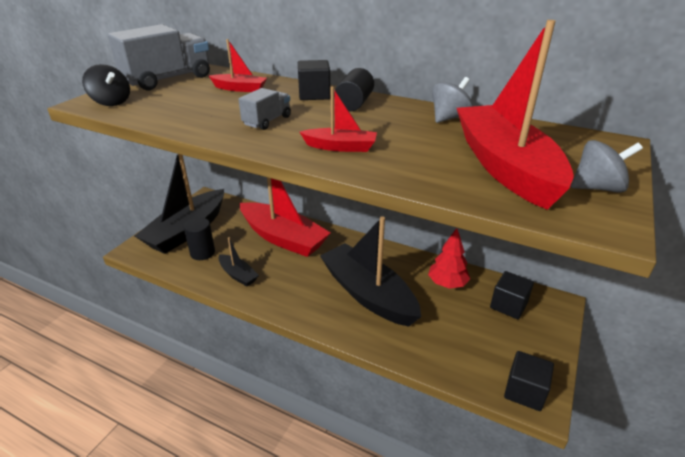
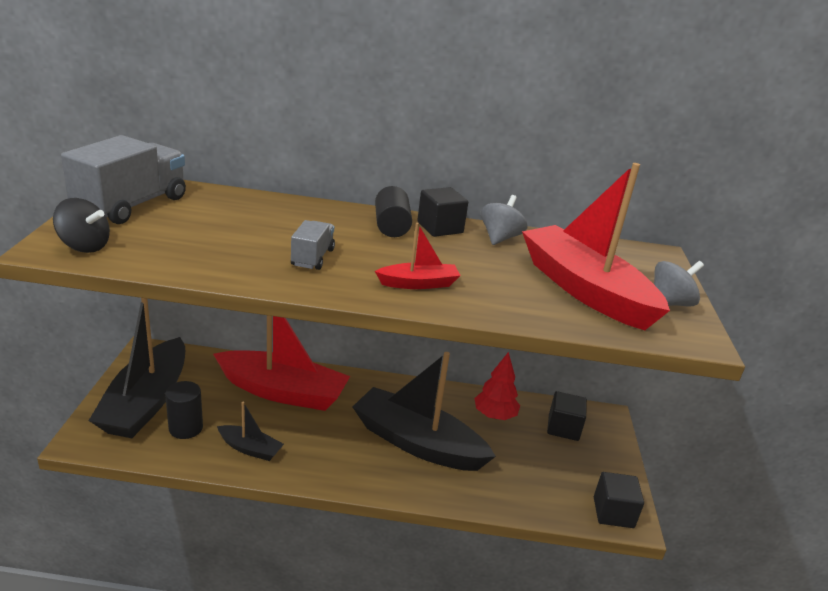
camera: 25 degrees left, 5 degrees down
red boat [209,39,267,92] -> none
black cube [298,60,331,100] -> black cube moved to [417,187,468,237]

